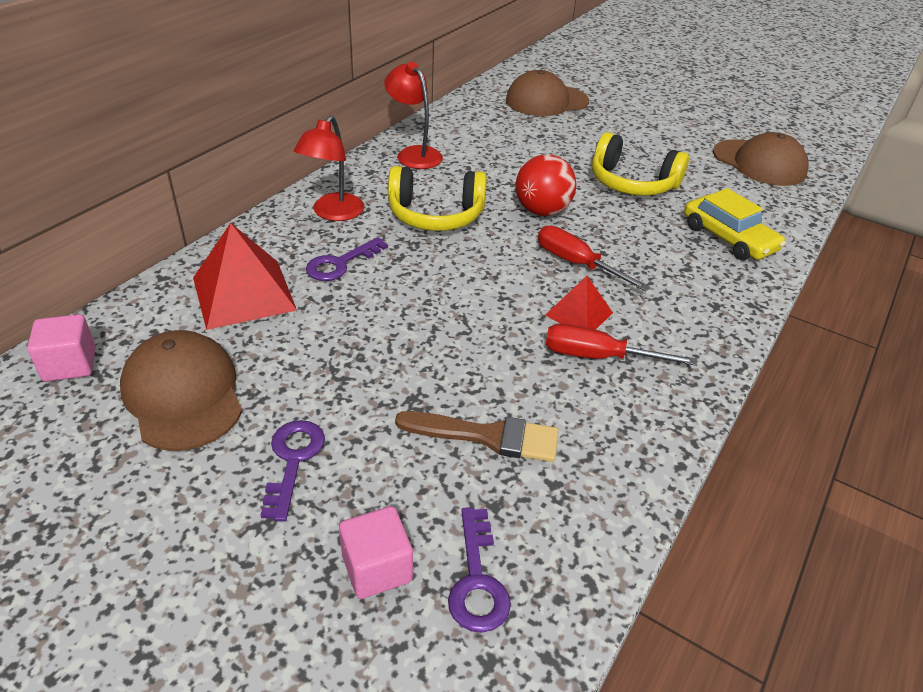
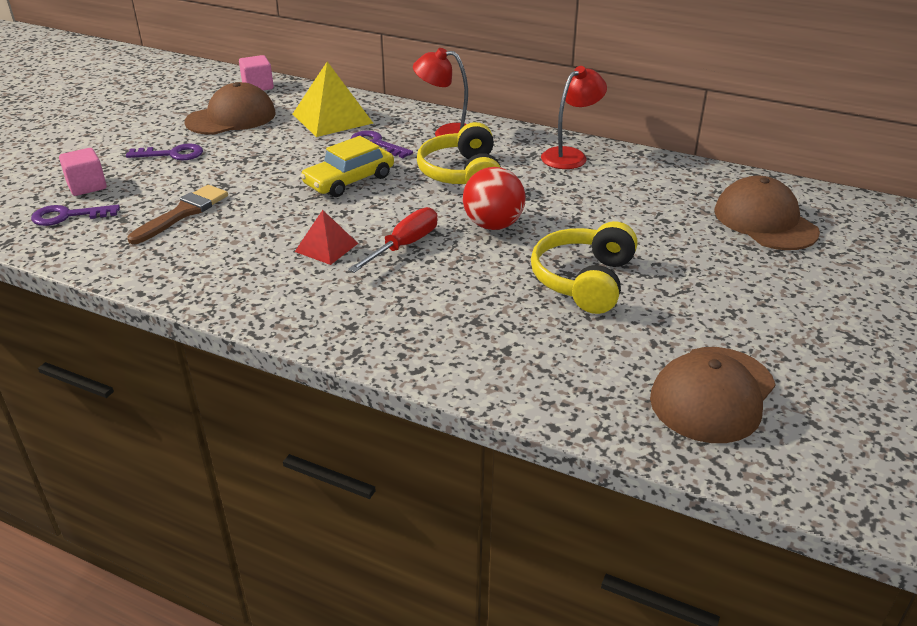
camera: 85 degrees right, 5 degrees down
red pyramid [193,223,297,330] -> yellow pyramid [293,62,373,137]
brown brush [395,411,559,462] -> brown brush turned 150 degrees counterclockwise [127,185,228,244]
red screwdriver [546,323,697,366] -> none
yellow car [684,188,786,260] -> yellow car moved to [301,136,394,197]

